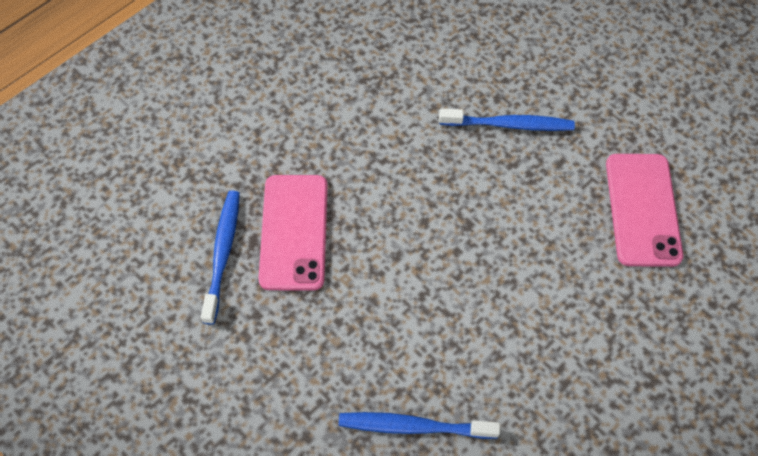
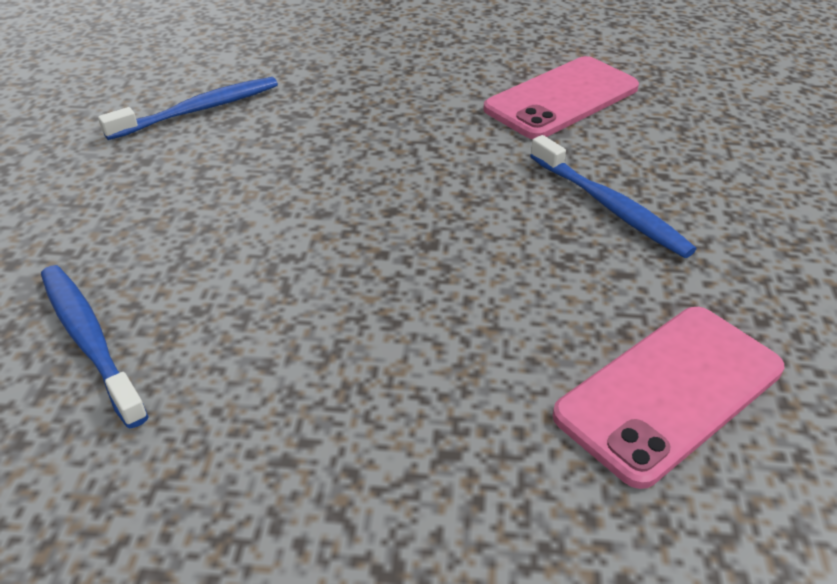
camera: 50 degrees right, 20 degrees down
pink phone [259,175,328,290] -> pink phone moved to [483,56,639,139]

